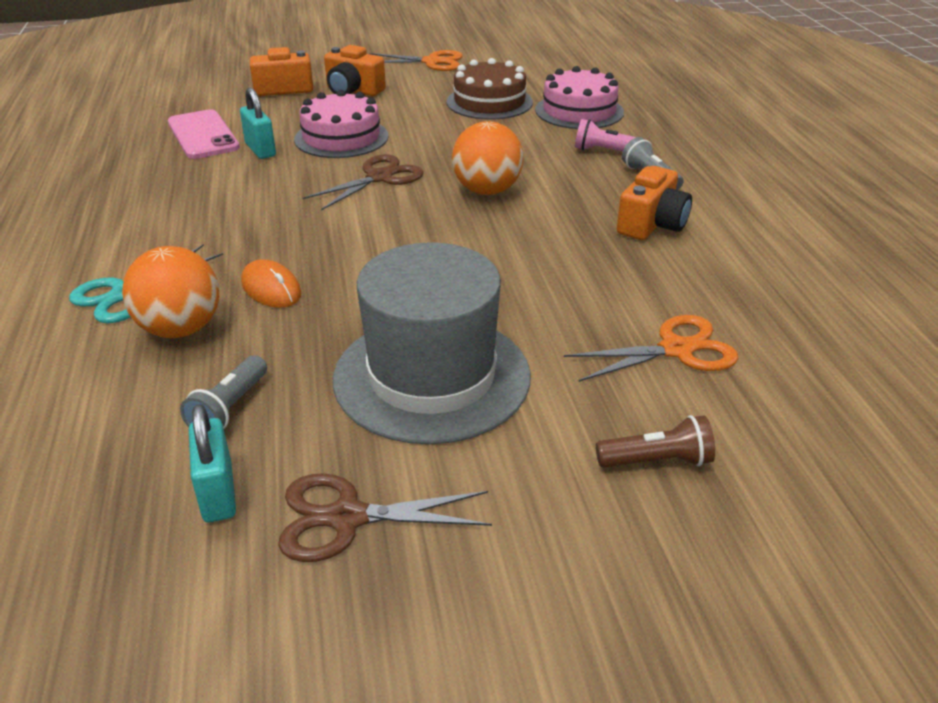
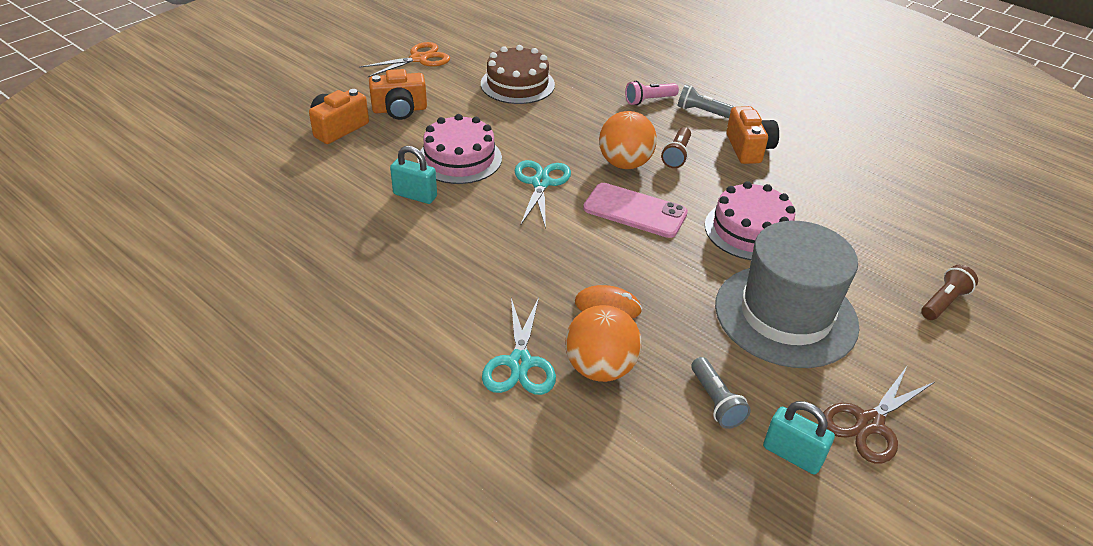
camera: 40 degrees left, 5 degrees up
pink phone [168,109,240,159] -> pink phone moved to [583,183,688,238]
brown scissors [303,154,424,211] -> turquoise scissors [515,160,571,229]
pink cake [535,66,624,129] -> pink cake moved to [705,181,795,260]
orange scissors [564,315,738,382] -> none
none -> brown flashlight [661,127,691,168]

